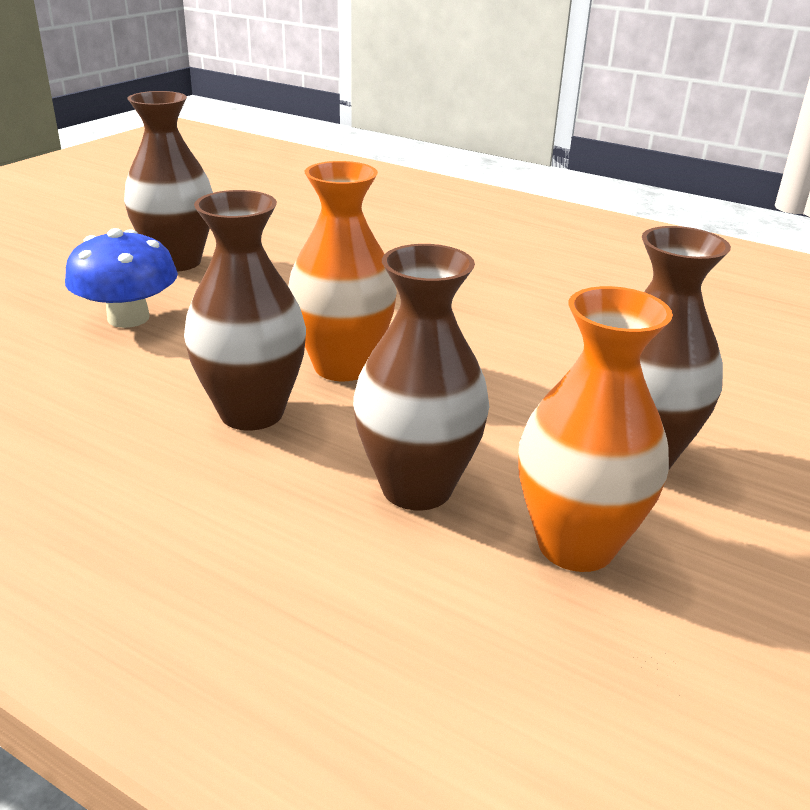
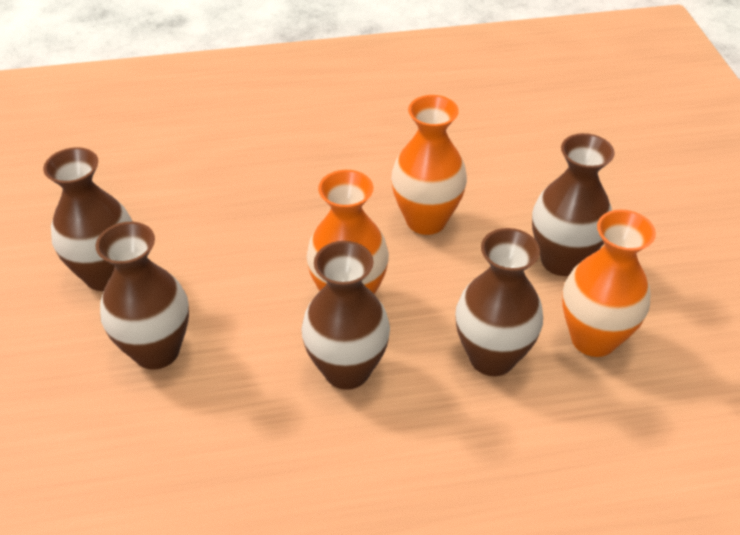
camera: 40 degrees left, 15 degrees up
blue mushroom [65,228,178,328] -> brown vase [96,222,189,370]
none -> orange vase [391,95,467,235]

